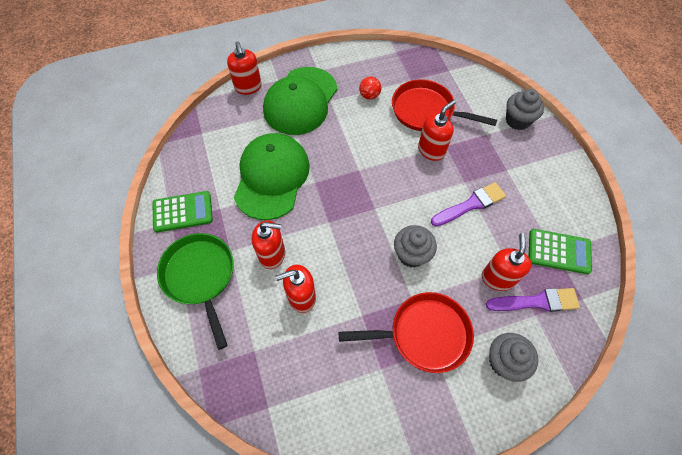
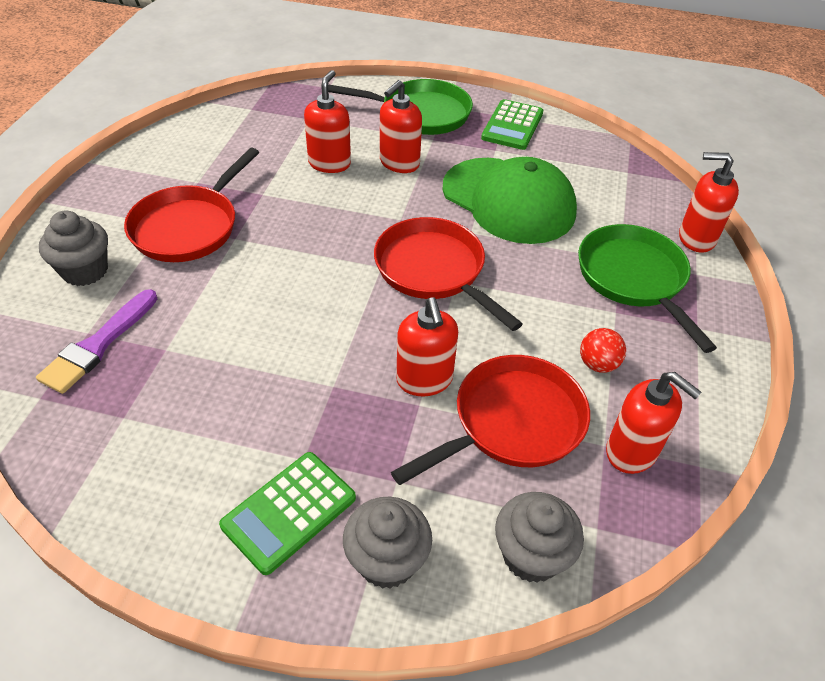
camera: 120 degrees right, 15 degrees down
green cap [263,67,338,135] -> green pan [578,224,717,353]
grey cupcake [394,225,437,268] -> grey cupcake moved to [495,492,584,583]
purple brush [431,182,506,226] -> none
red soap dispenser [482,233,532,291] -> red soap dispenser moved to [606,372,702,474]
green calculator [529,229,592,274] -> green calculator moved to [219,452,356,575]
none -> red pan [374,217,523,331]

